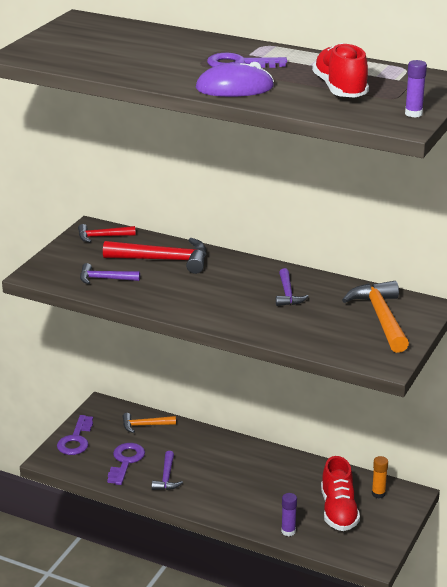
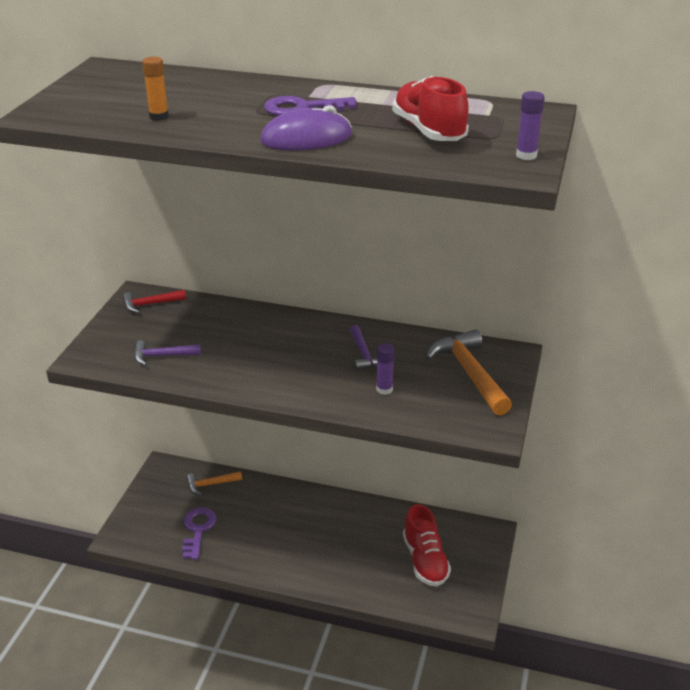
camera: 10 degrees left, 5 degrees up
purple key [57,415,93,455] -> none
red hammer [103,238,206,274] -> none
purple hammer [152,451,183,490] -> none
purple glue stick [281,493,297,536] -> purple glue stick moved to [376,343,395,395]
orange glue stick [372,456,388,498] -> orange glue stick moved to [142,57,169,121]

